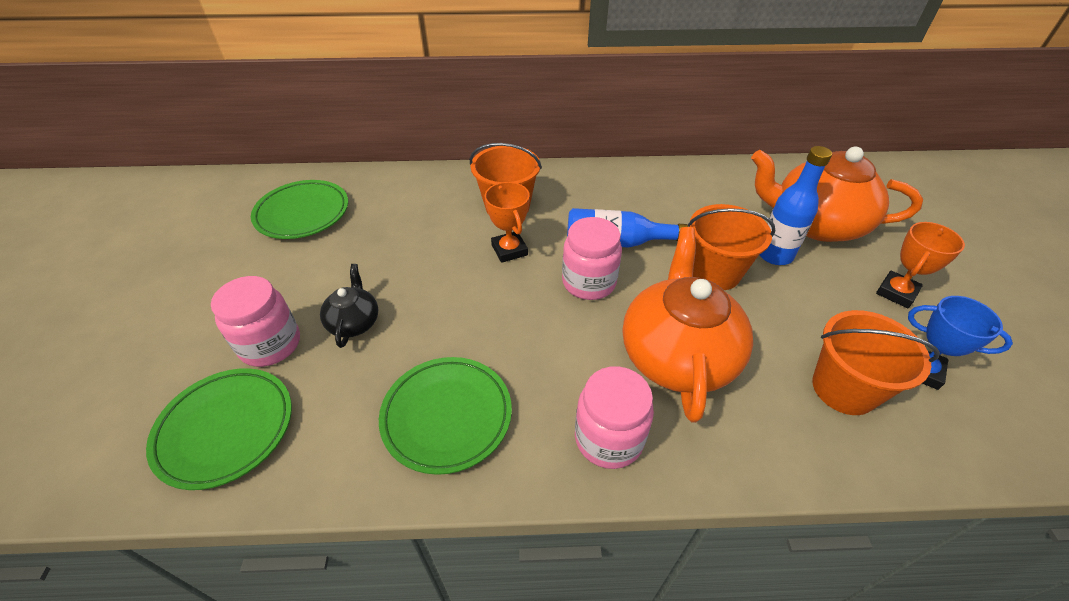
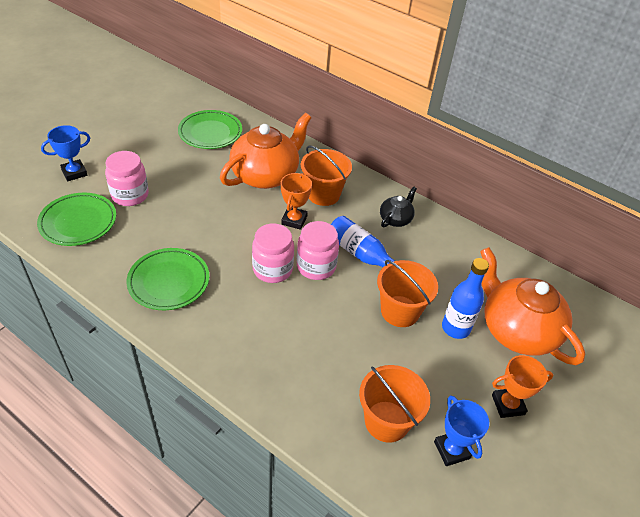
camera: 35 degrees right, 0 degrees up
black teapot [320,264,378,348] -> black teapot moved to [380,187,417,227]
pink jar [575,366,654,469] -> pink jar moved to [252,223,294,283]
orange teapot [623,227,753,423] -> orange teapot moved to [220,113,311,189]
none -> blue trophy [41,125,90,181]

